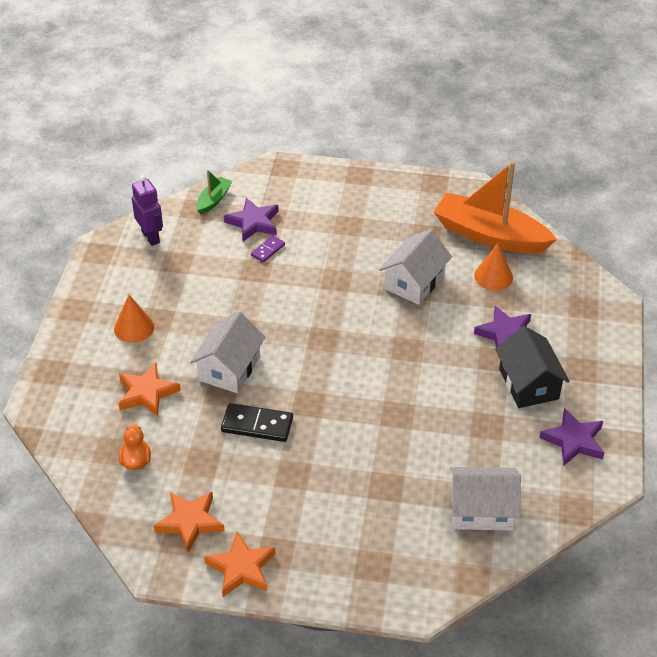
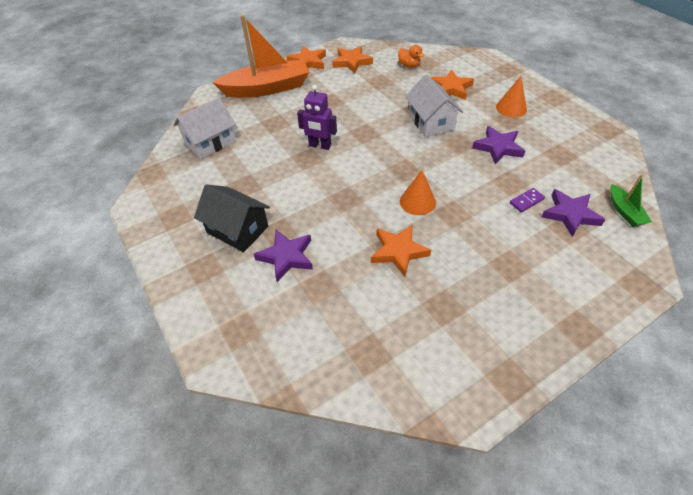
camera: 140 degrees right, 5 degrees up
purple robot [132,175,163,246] -> purple robot moved to [297,85,337,150]
black domino [221,403,293,442] -> none
purple domino [251,235,285,263] -> purple domino turned 60 degrees clockwise [510,188,545,212]
white house [379,229,452,305] -> orange star [371,225,431,277]
orange boat [434,161,557,253] -> orange boat moved to [212,15,309,98]
orange cone [474,243,513,290] -> orange cone moved to [400,170,436,215]
purple star [539,408,604,466] -> purple star moved to [472,126,525,164]

